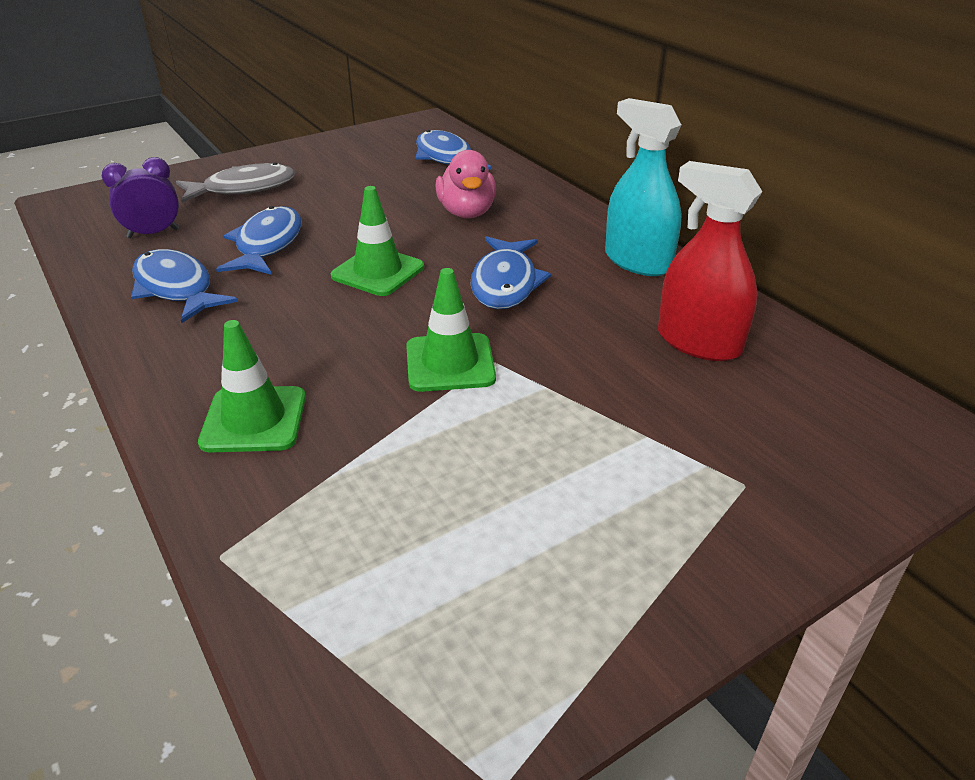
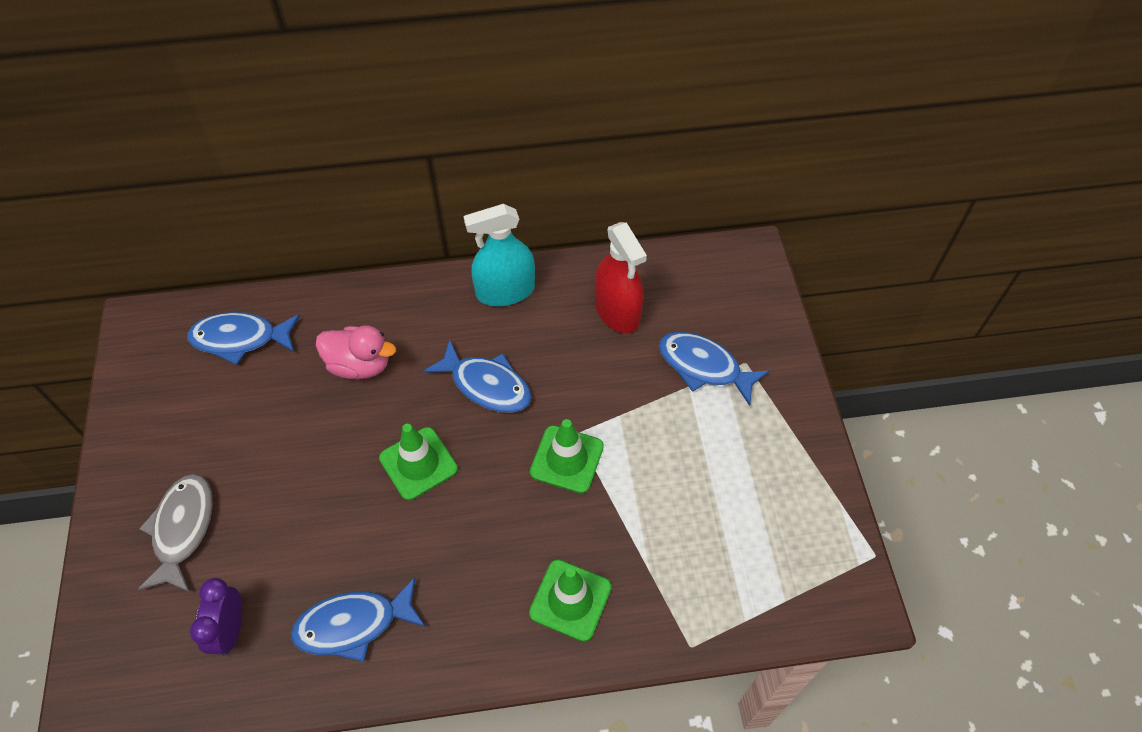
camera: 65 degrees left, 20 degrees up
blue fish [216,206,301,275] -> blue fish moved to [659,332,769,406]
red spray bottle [658,161,762,361] -> red spray bottle turned 90 degrees counterclockwise [595,222,647,333]

